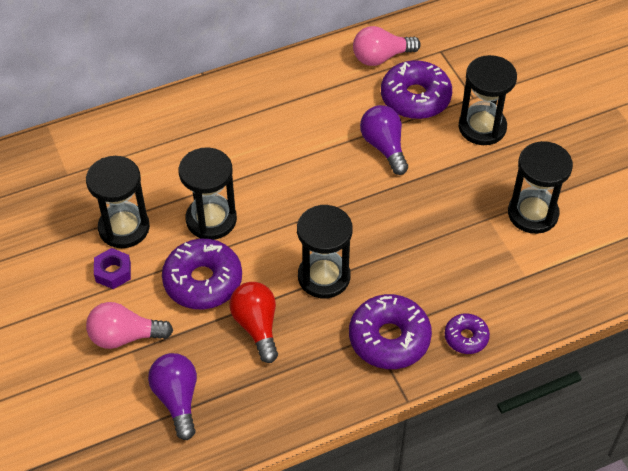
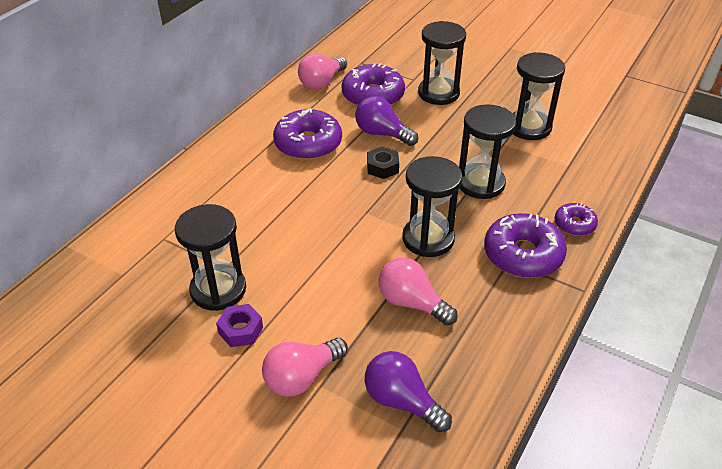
camera: 35 degrees left, 10 degrees down
purple donut [162,239,242,309] -> purple donut moved to [273,108,342,160]
black hourglass [179,147,237,240] -> black hourglass moved to [459,104,516,199]
red light bulb [229,282,278,363] -> pink light bulb [379,258,458,326]
none -> black nut [367,146,399,179]

